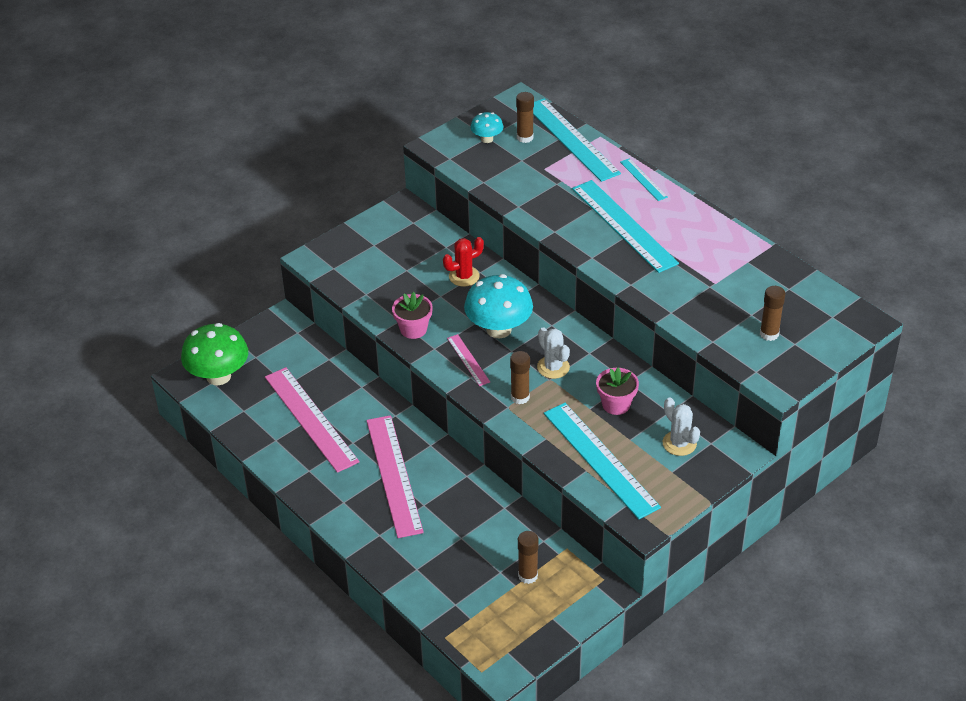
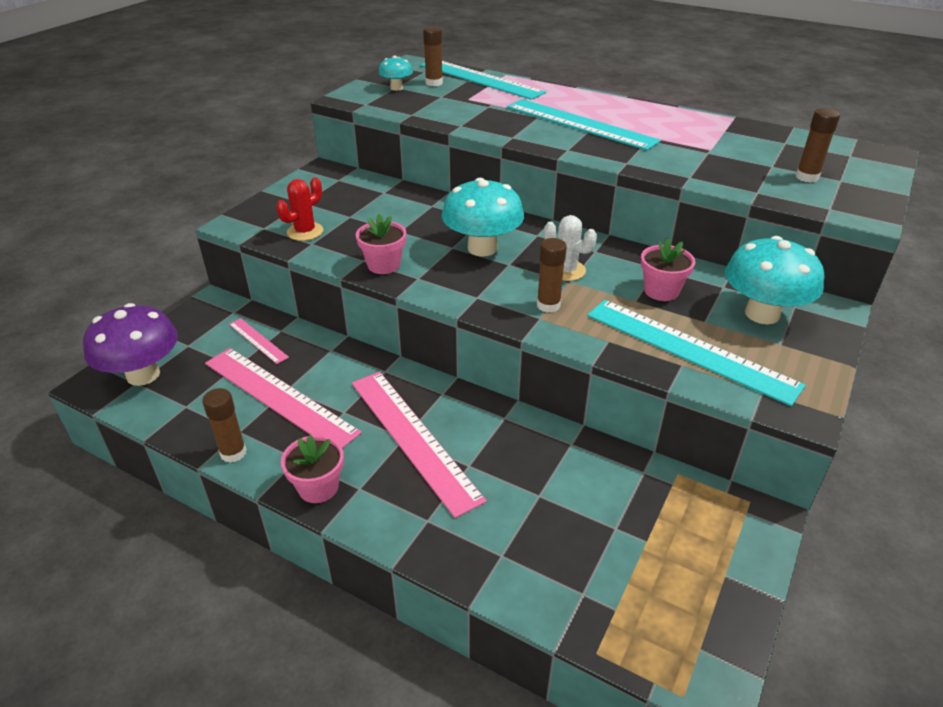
camera: 20 degrees left, 5 degrees down
green mushroom [181,323,248,385] -> purple mushroom [83,303,178,386]
red cactus [443,237,484,287] -> red cactus moved to [276,177,323,241]
pink ruler [447,334,490,386] -> pink ruler moved to [229,318,289,364]
brown glue stick [518,531,539,584] -> brown glue stick moved to [202,388,247,463]
turquoise ruler [620,158,668,201] -> none
white cactus [663,397,700,456] -> turquoise mushroom [725,236,824,324]
none -> pink flower pot [281,435,344,503]

